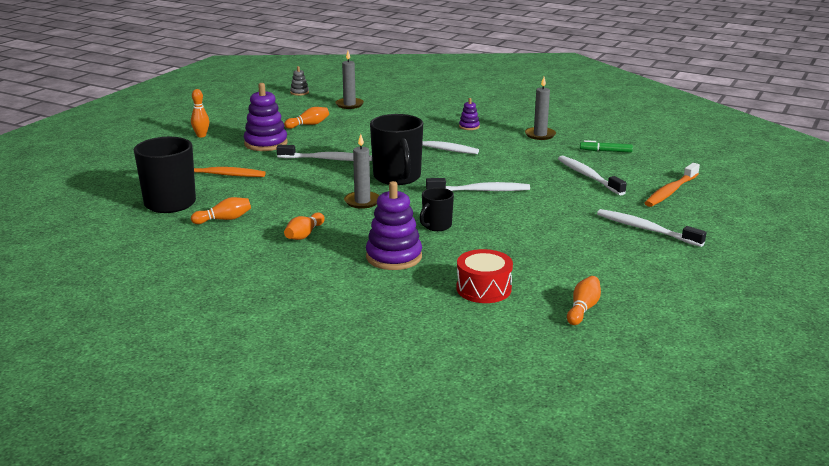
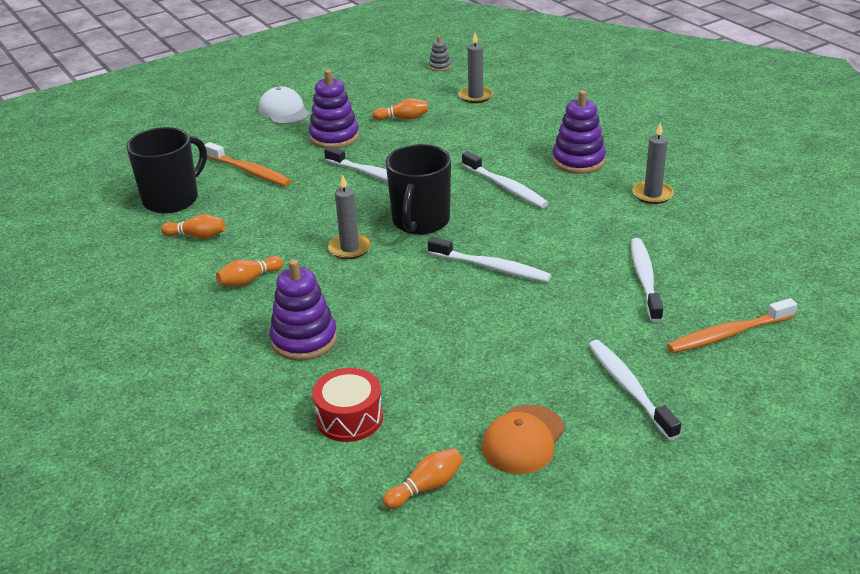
camera: 30 degrees right, 10 degrees up
orange bowling pin [191,89,209,137] -> white cap [259,86,310,125]
black mug [420,188,454,231] -> none
purple stacking toy [459,98,480,130] -> purple stacking toy [552,90,606,174], size x1.99
green marker [580,140,633,153] -> none
none -> orange cap [482,405,565,474]

